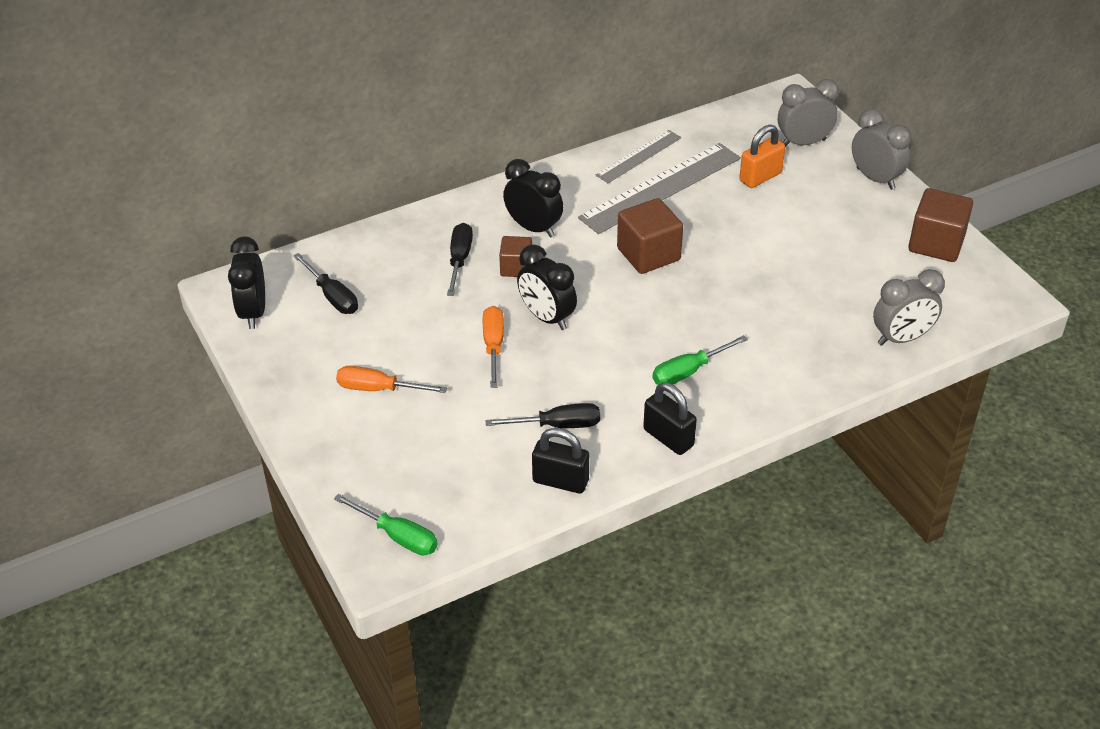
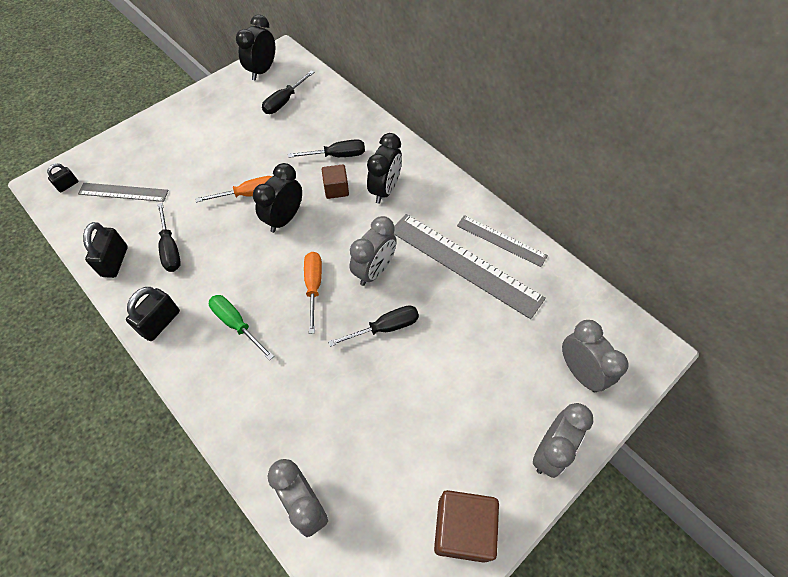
camera: 75 degrees right, 15 degrees up
black clock [228,236,265,329] -> black clock turned 45 degrees counterclockwise [236,15,275,80]
green screwdriver [334,494,438,556] -> black padlock [47,163,78,192]
orange screwdriver [336,366,447,393] -> orange screwdriver moved to [304,252,322,334]
brown cube [617,198,683,274] -> grey clock [350,216,397,286]
orange padlock [739,125,785,188] -> none
none -> grey ruler [78,183,168,202]
none -> black screwdriver [328,305,419,347]

